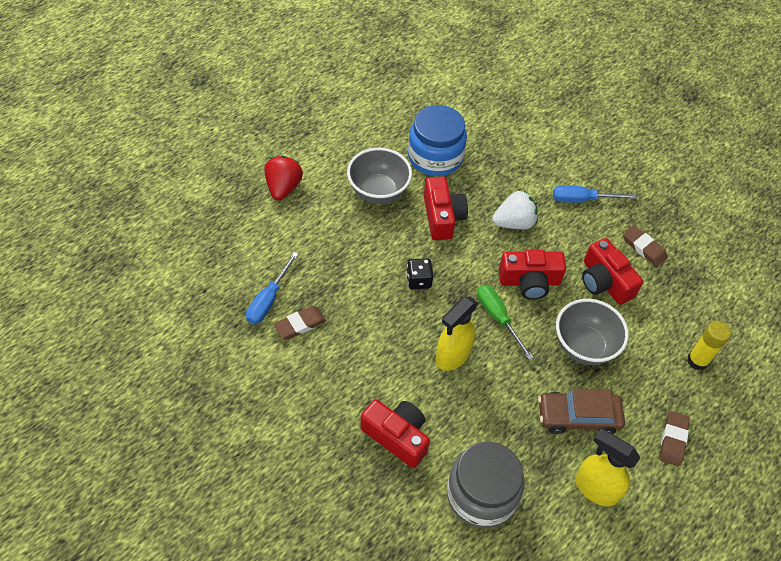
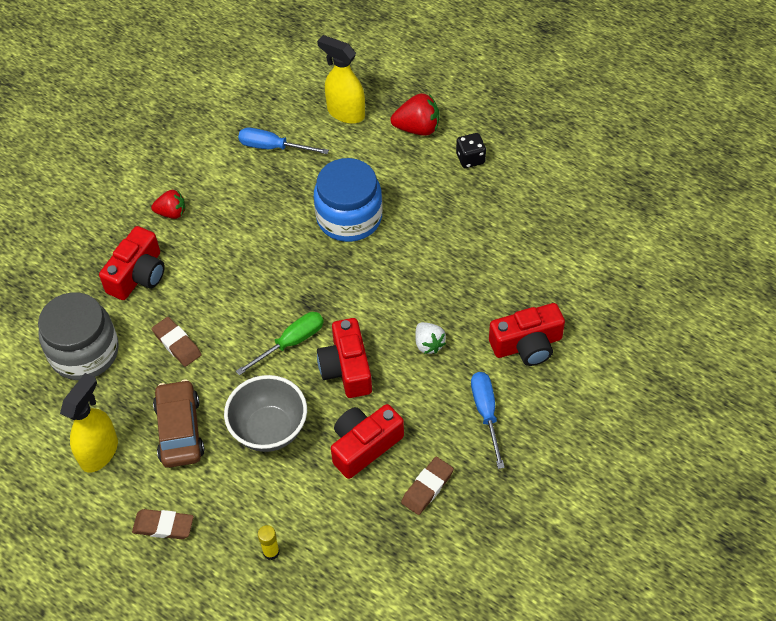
camera: 85 degrees right, 0 degrees up
brown eraser [274,306,326,340] -> brown eraser moved to [152,317,202,367]
grey bowl [347,148,412,204] -> none
black dice [406,258,434,290] -> black dice moved to [456,133,486,168]
blue jar [408,105,467,176] -> blue jar moved to [314,158,382,242]
red camera [424,176,468,240] -> red camera moved to [489,303,565,366]
yellow spray bottle [436,296,478,371] -> yellow spray bottle moved to [317,35,365,124]
white strawberry [492,191,538,229] -> white strawberry [415,322,446,354], size x0.67
yellow glue stick [687,321,731,370] -> yellow glue stick [258,525,280,560], size x0.64
none -> red strawberry [151,190,185,219]

